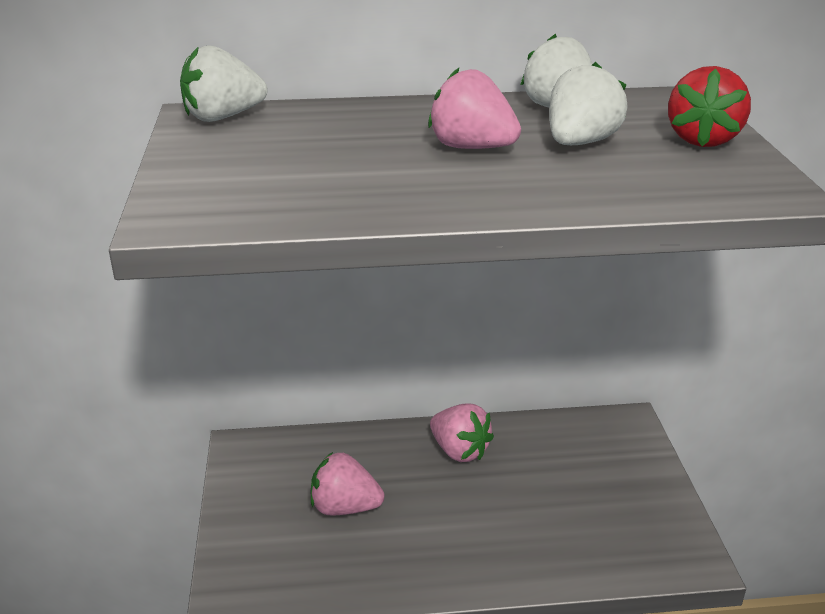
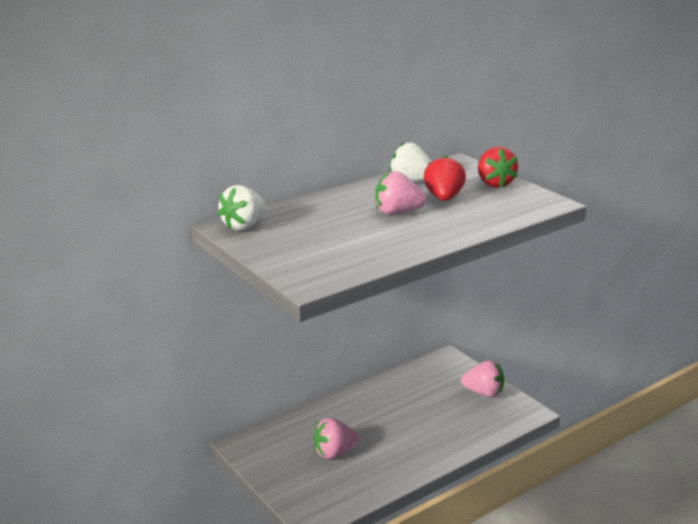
camera: 30 degrees left, 5 degrees down
pink strawberry [430,404,494,462] -> pink strawberry moved to [461,360,504,397]
white strawberry [549,62,628,145] -> red strawberry [423,155,466,201]

